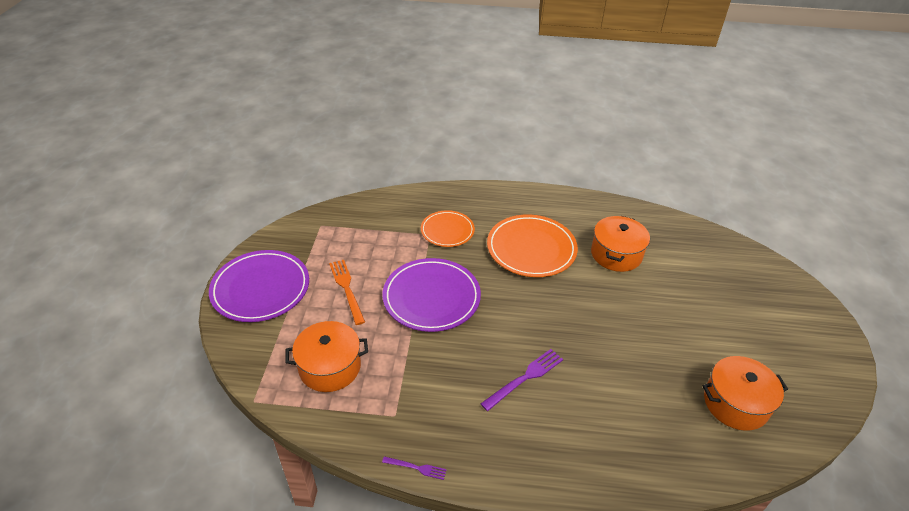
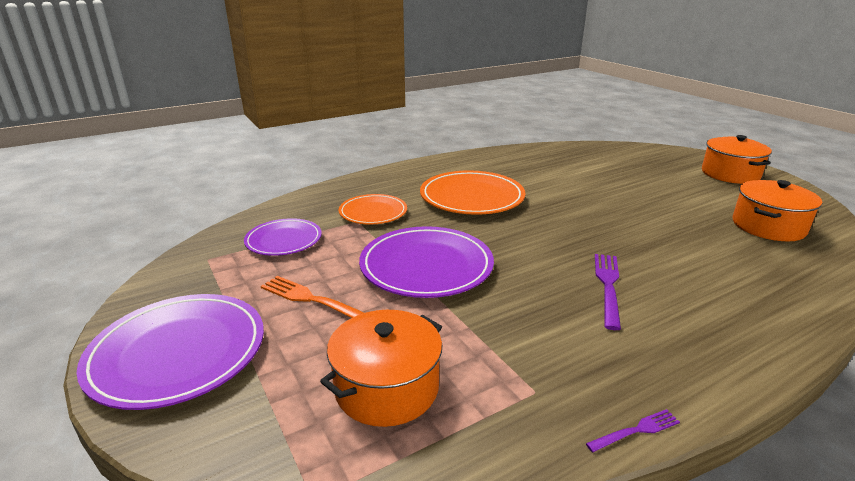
camera: 35 degrees left, 15 degrees down
orange pot [591,216,650,272] -> orange pot moved to [702,135,772,184]
none -> purple plate [244,218,322,256]

